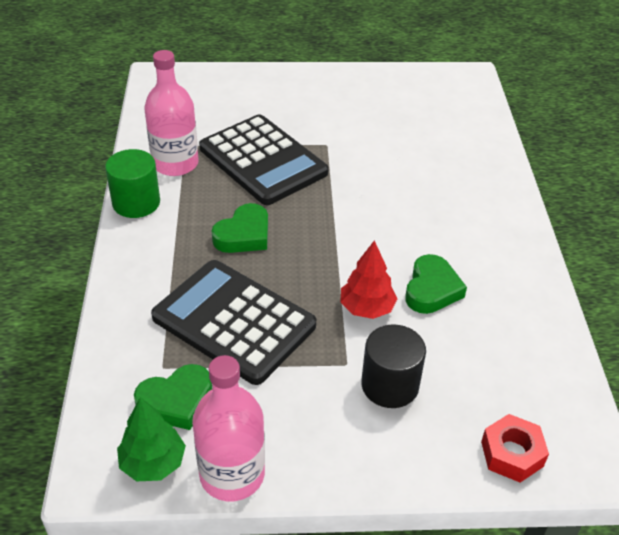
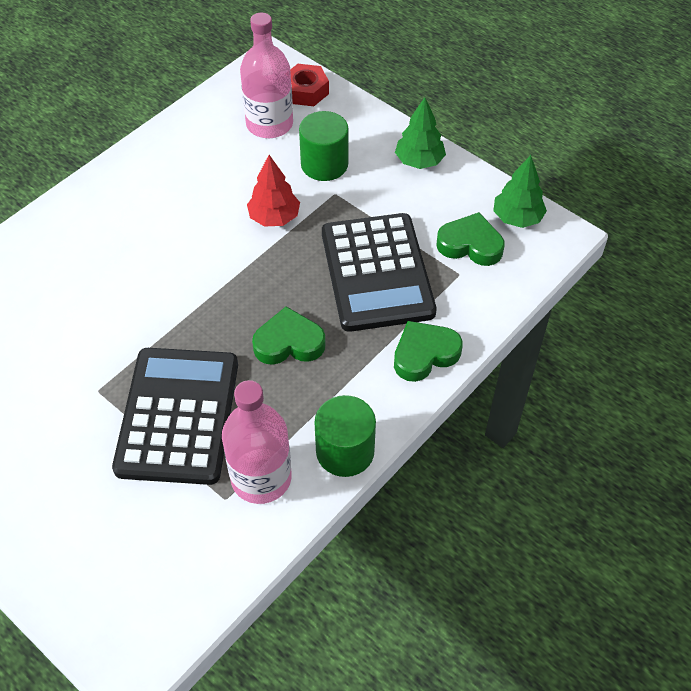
camera: 135 degrees left, 10 degrees up
pink bottle [192,355,265,501] -> pink bottle moved to [240,13,293,138]
black cylinder [361,324,426,408] -> green cylinder [299,111,349,181]
green heart [405,254,467,314] -> green heart moved to [394,321,463,382]
none -> green tree [395,97,446,169]

